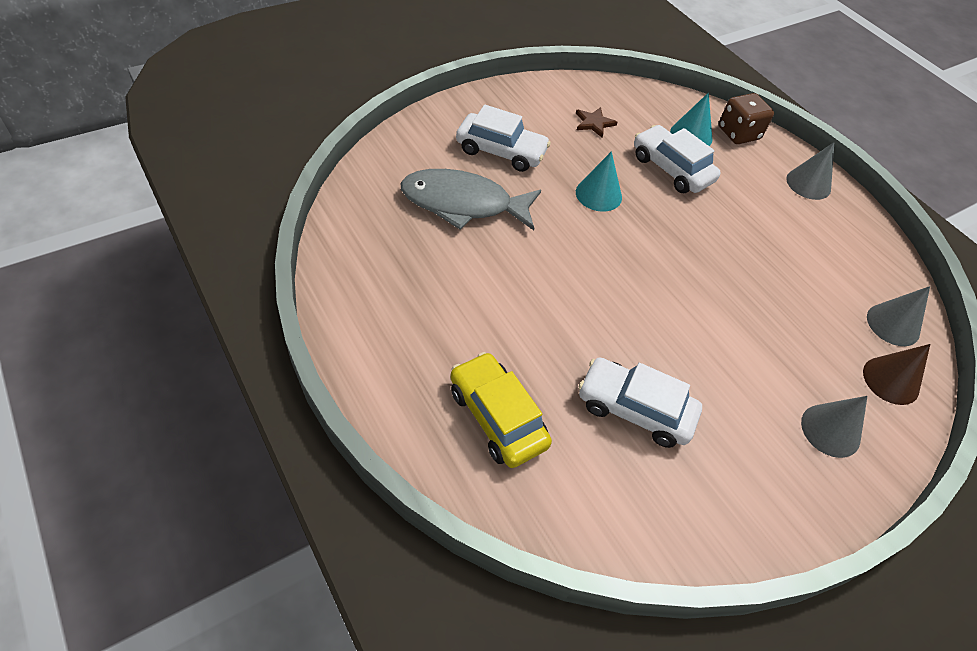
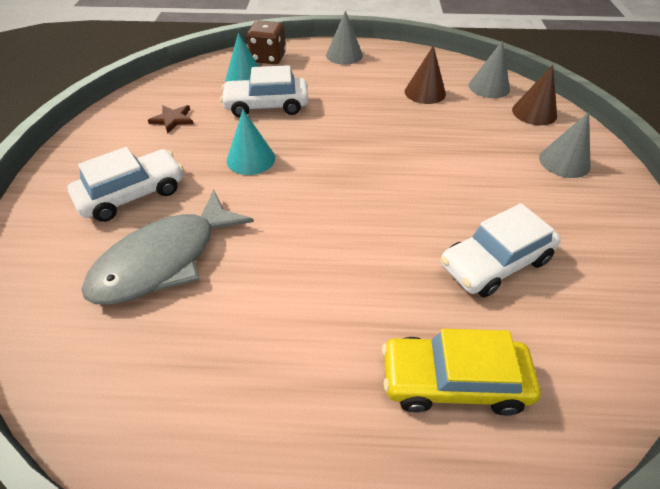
camera: 50 degrees left, 5 degrees down
none -> brown cone [405,45,446,104]

